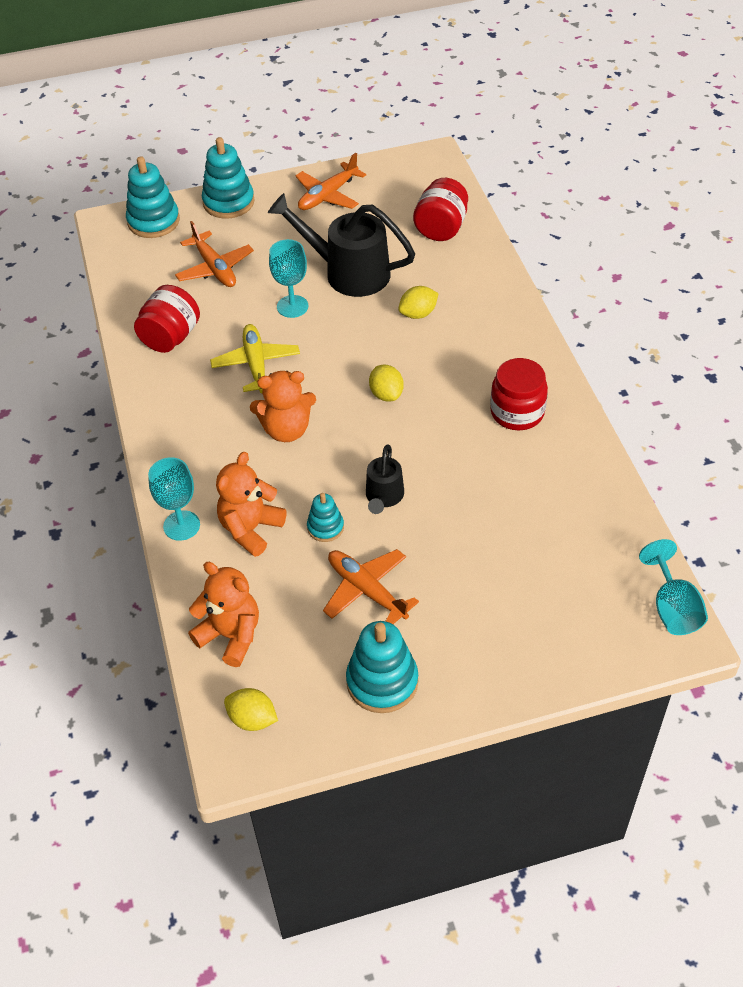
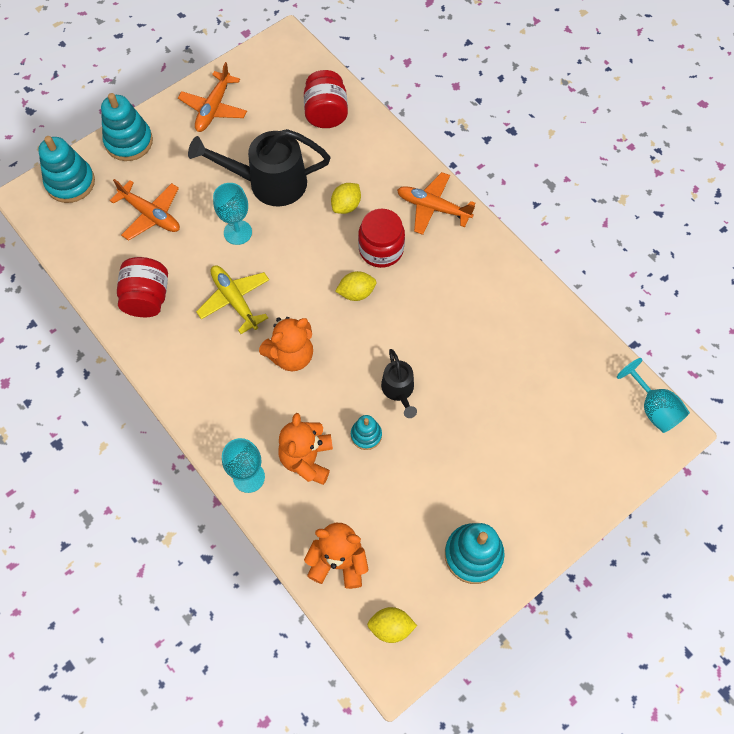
camera: 25 degrees left, 15 degrees up
orange plane [323,549,419,624] -> orange plane moved to [397,172,475,235]
yellow lemon [369,365,404,401] -> yellow lemon turned 60 degrees counterclockwise [335,271,376,301]
red jar [490,358,548,430] -> red jar moved to [358,209,405,268]

